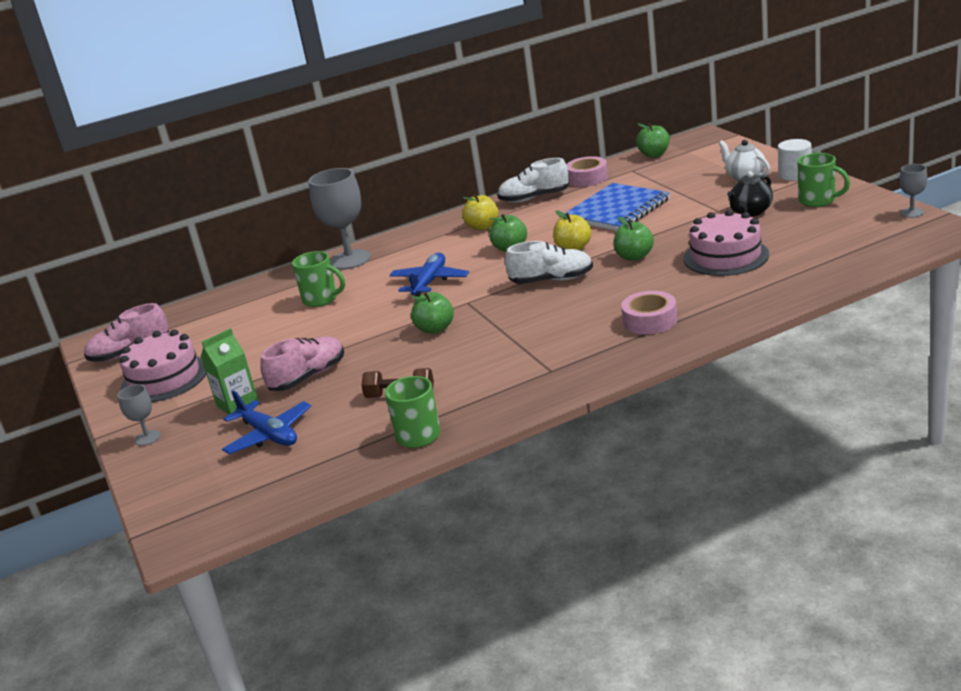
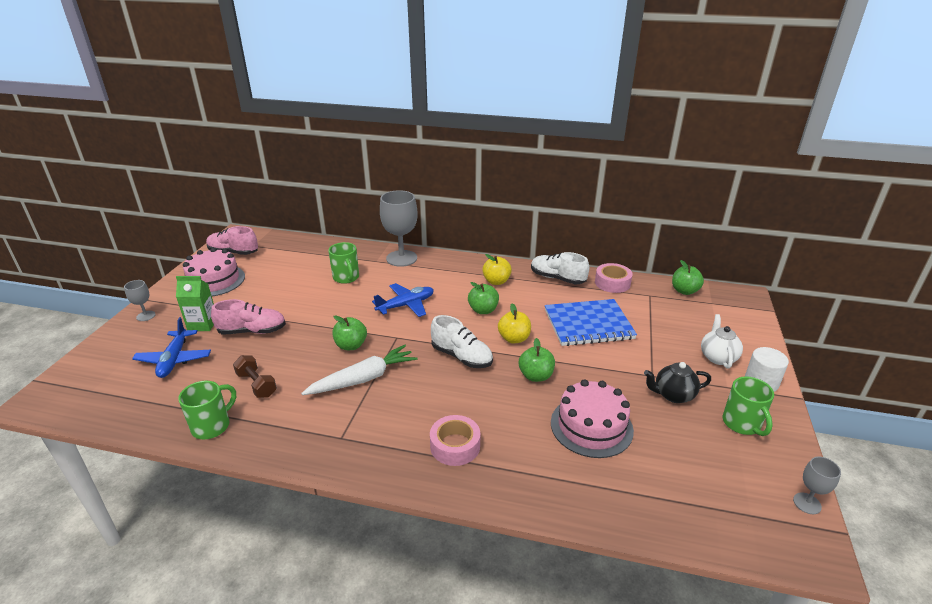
camera: 35 degrees right, 5 degrees up
none -> white carrot [301,345,417,395]

